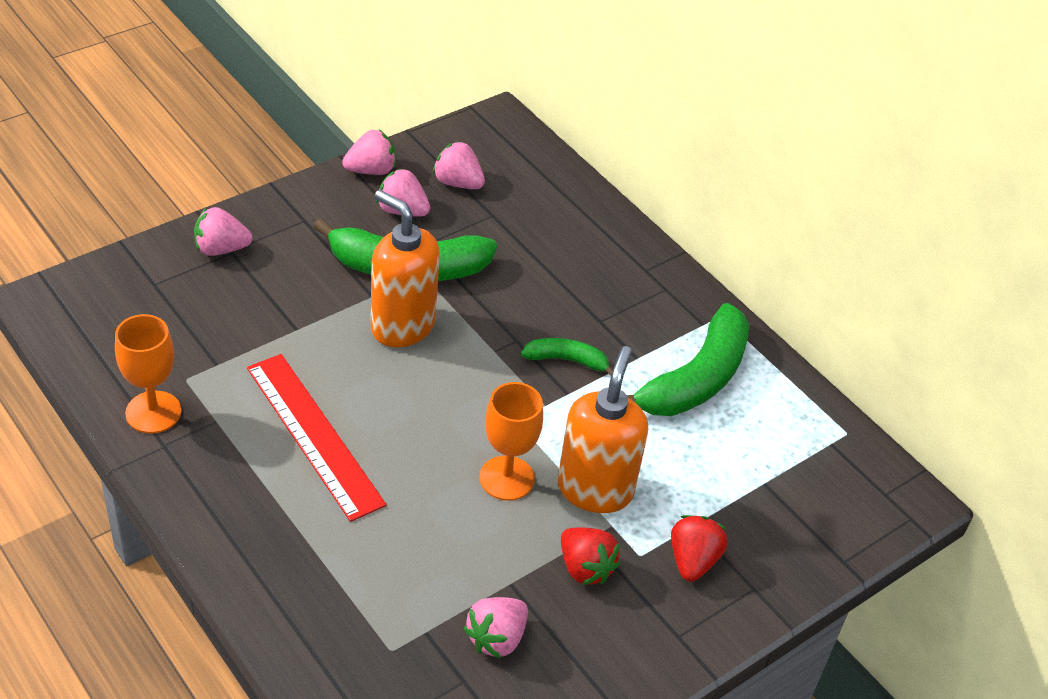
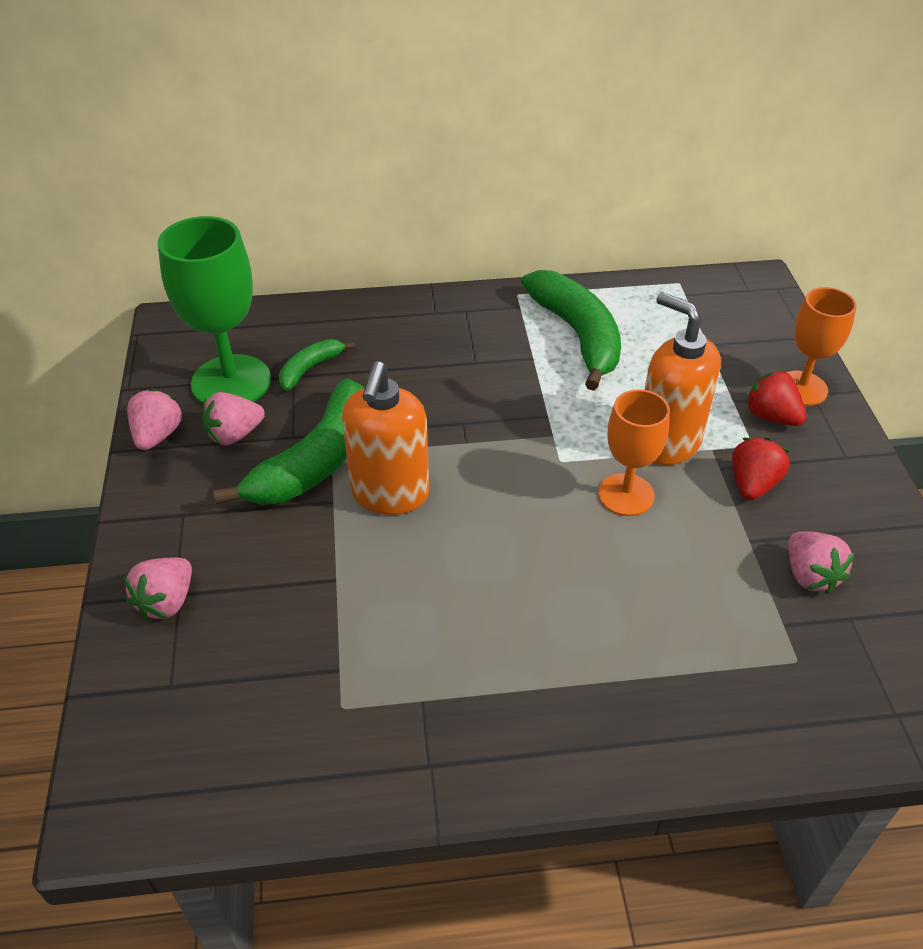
camera: 55 degrees left, 0 degrees up
orange goblet [115,314,181,433] -> orange goblet moved to [786,287,856,406]
red ruler [247,354,387,522] -> none
orange soap dispenser [371,190,440,348] -> orange soap dispenser turned 60 degrees counterclockwise [342,361,429,515]
pink strawberry [433,141,485,189] -> green goblet [158,216,271,404]
green banana [521,338,613,375] -> green banana moved to [279,339,355,391]
red strawberry [561,527,620,585] -> red strawberry turned 60 degrees counterclockwise [732,437,789,500]

